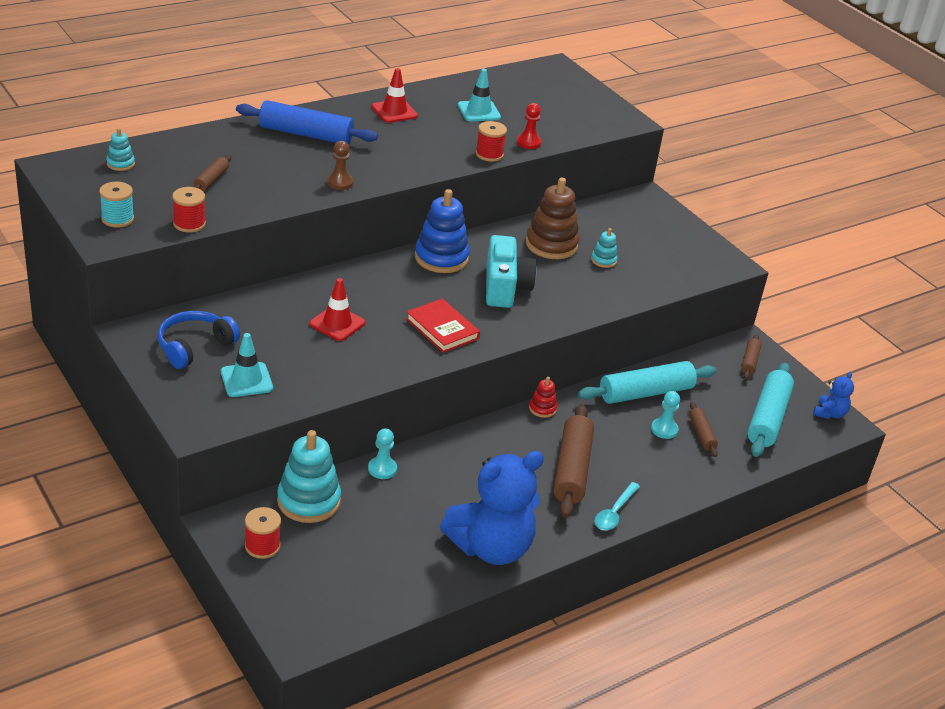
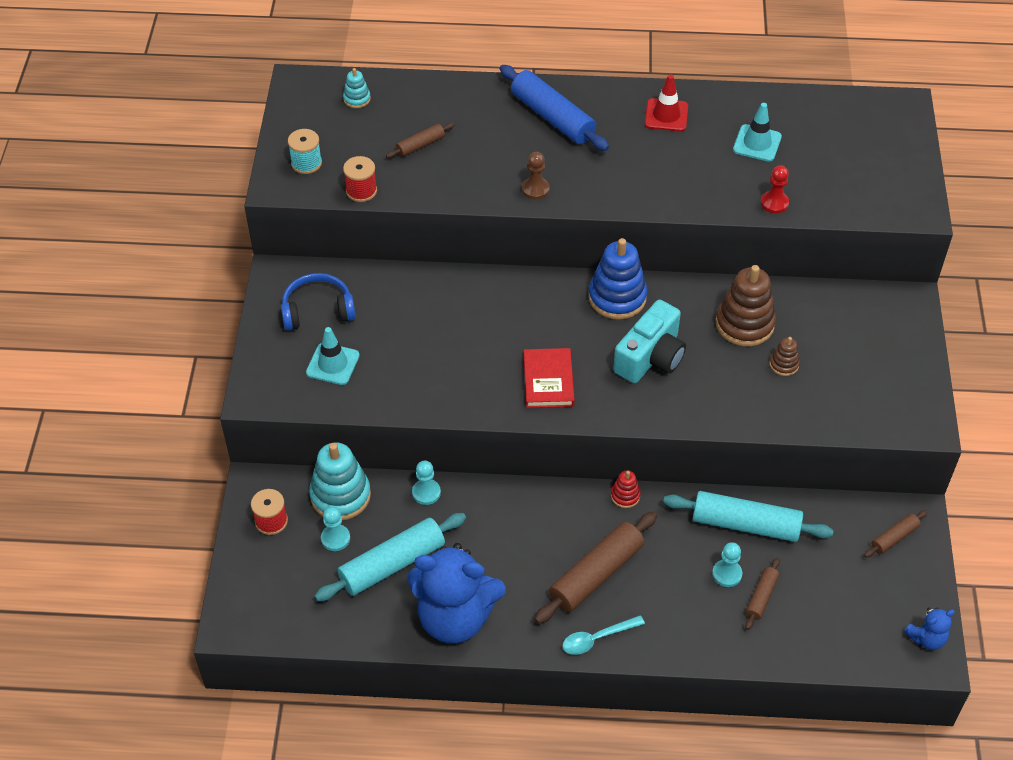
camera: 40 degrees right, 15 degrees up
red traffic cone [309,278,365,341] -> none
red spool [476,121,507,162] -> none
turquoise stacking toy [591,228,618,268] -> brown stacking toy [769,337,800,376]
turquoise rolling pin [747,363,794,457] -> turquoise rolling pin moved to [315,513,466,601]
none -> turquoise pawn [321,507,350,551]

